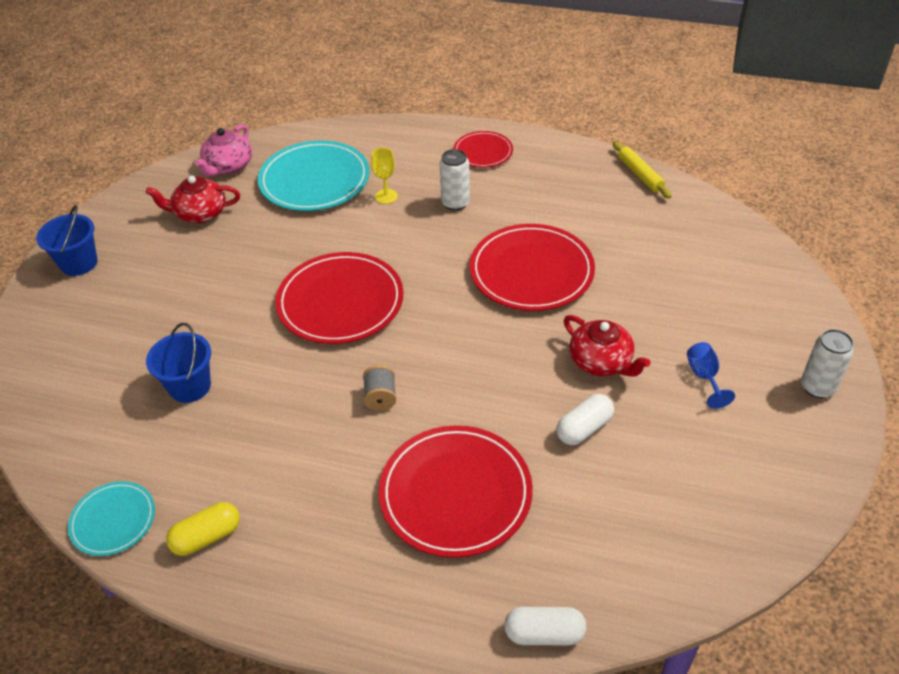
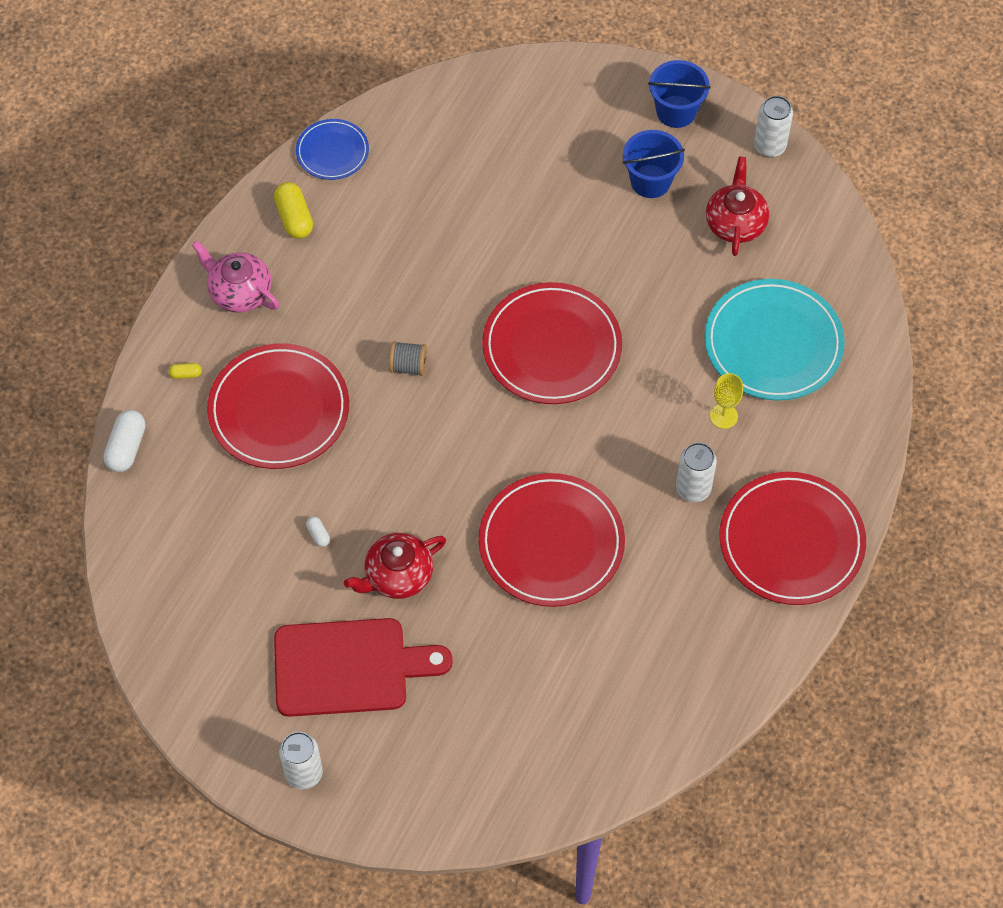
camera: 100 degrees right, 15 degrees up
turquoise plate [68,481,155,556] -> blue plate [296,119,369,180]
blue bucket [146,323,211,403] -> blue bucket moved to [623,130,685,198]
pink teapot [195,124,252,177] -> pink teapot moved to [192,241,279,313]
red plate [454,131,513,168] -> red plate [720,472,866,605], size x1.82
white capsule [557,394,614,445] -> white capsule [306,517,330,547], size x0.50
yellow rolling pin [613,141,672,199] -> none
blue goblet [687,342,735,409] -> red cutting board [274,618,453,717]
none -> yellow capsule [169,363,202,379]
none -> white can [754,96,793,157]

